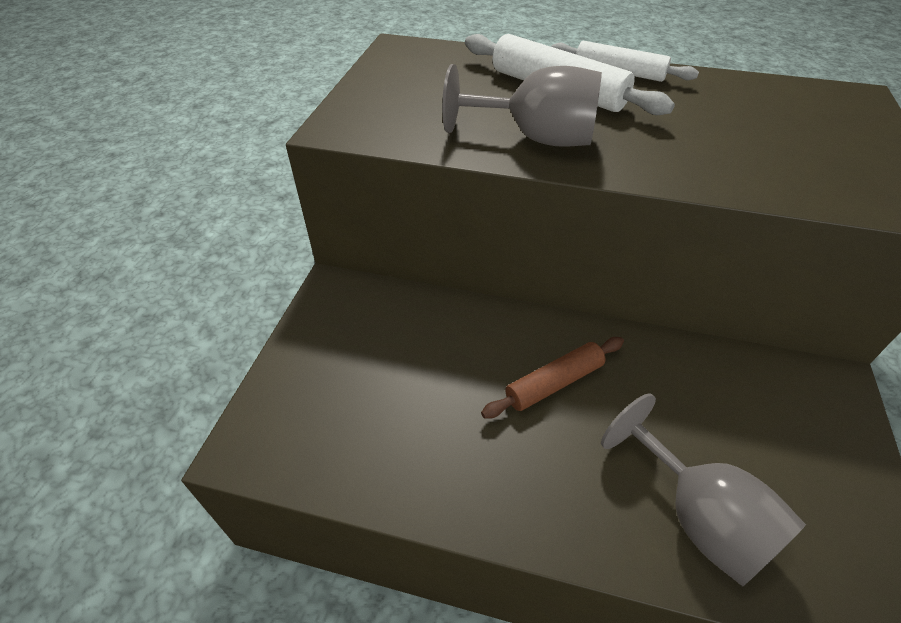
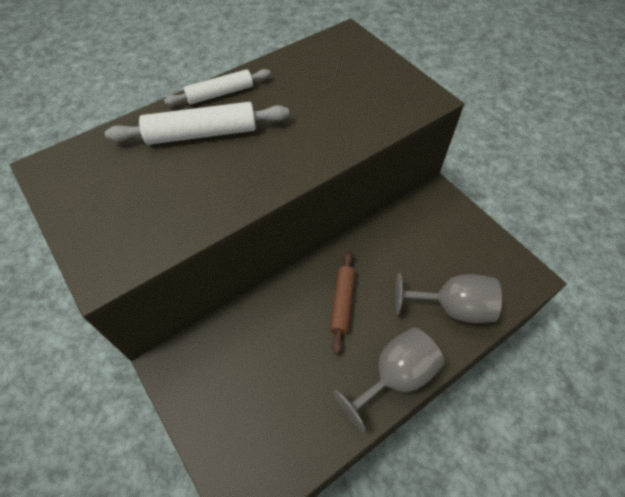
camera: 50 degrees left, 10 degrees up
grey goblet [442,64,602,147] -> grey goblet moved to [333,327,445,433]

